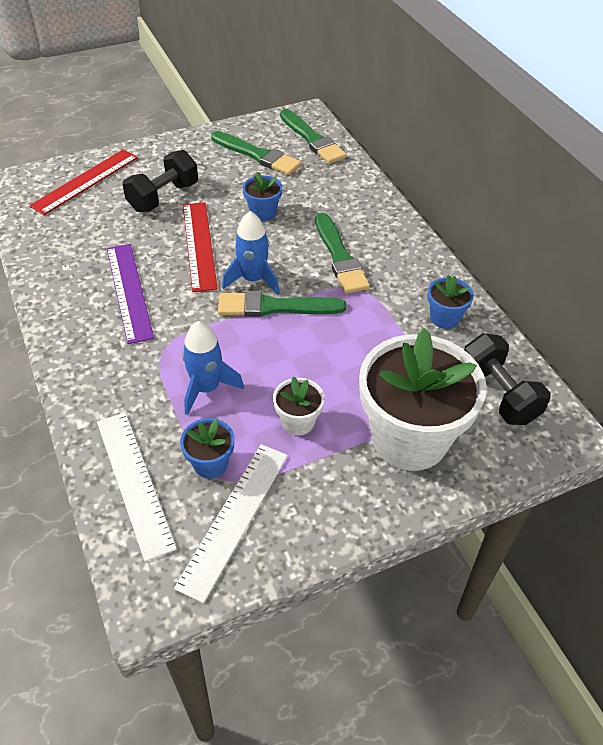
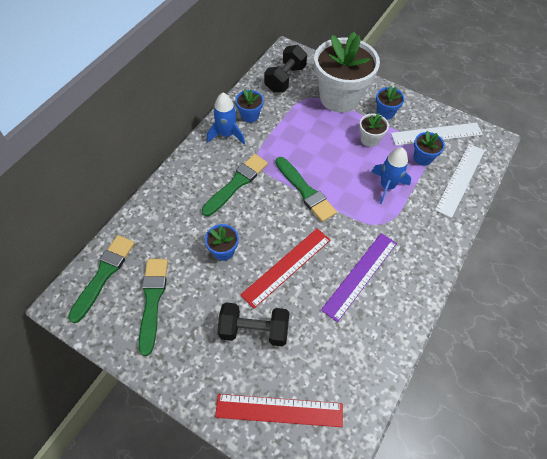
camera: 125 degrees left, 10 degrees up
blue rocket [222,211,280,294] -> blue rocket moved to [207,93,245,144]
none -> blue flower pot [376,86,405,120]

